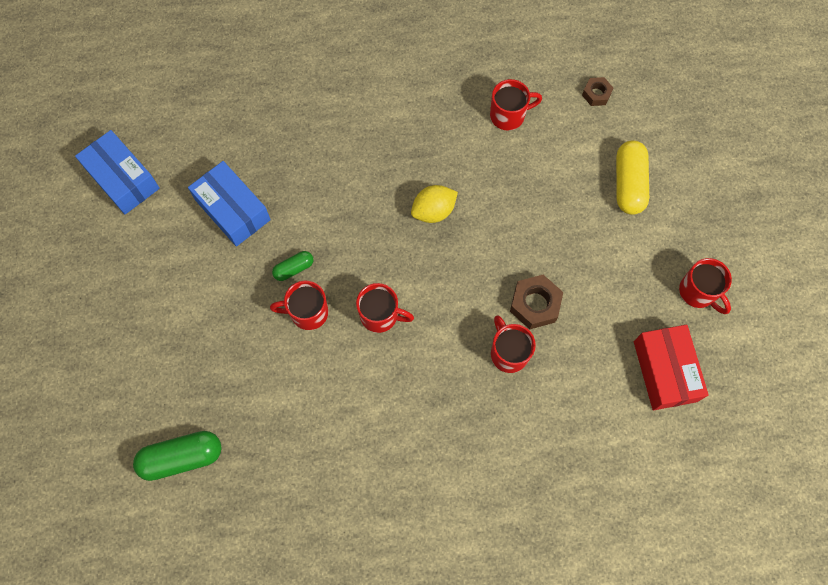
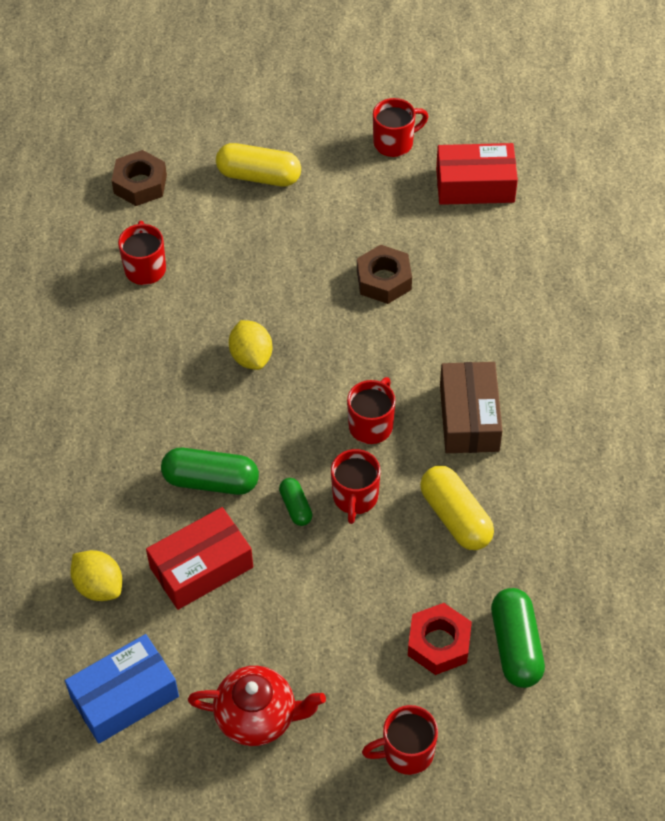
camera: 80 degrees left, 15 degrees down
blue box [188,161,271,247] -> red box [146,507,253,610]
red mug [491,315,536,373] -> red mug moved to [362,705,438,775]
brown nut [582,77,613,106] -> brown nut [111,150,167,206], size x1.65
none -> yellow lemon [70,550,122,601]
none -> green capsule [161,448,259,495]
none -> red teapot [188,666,326,746]
none -> red nut [408,603,472,675]
none -> yellow capsule [420,466,494,550]
none -> brown box [440,362,502,453]

